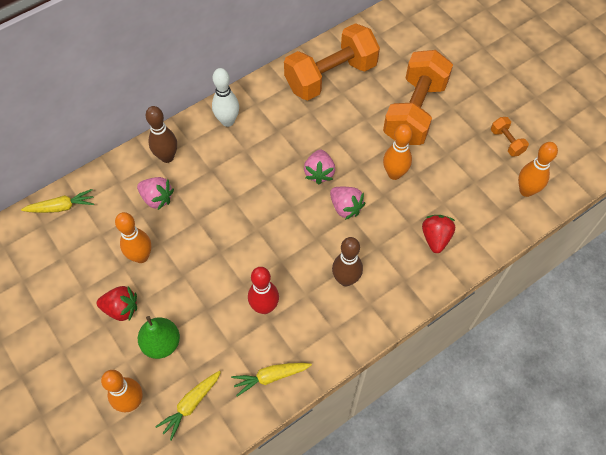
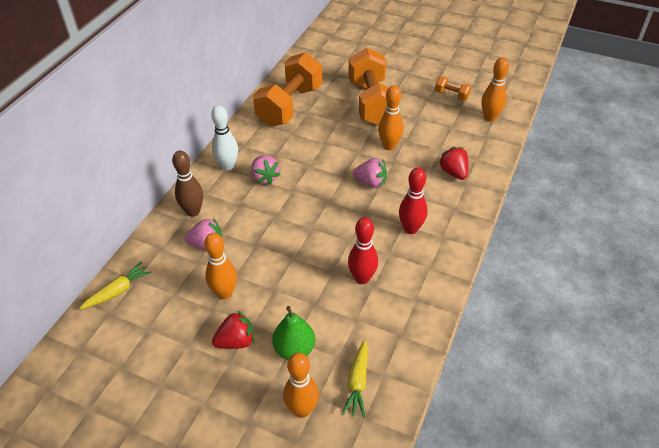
camera: 30 degrees left, 15 degrees down
yellow carrot [231,363,312,396] -> none
pink strawberry [304,150,335,184] -> pink strawberry moved to [251,155,281,185]
brown bowling pin [332,237,363,286] -> red bowling pin [399,168,427,234]

